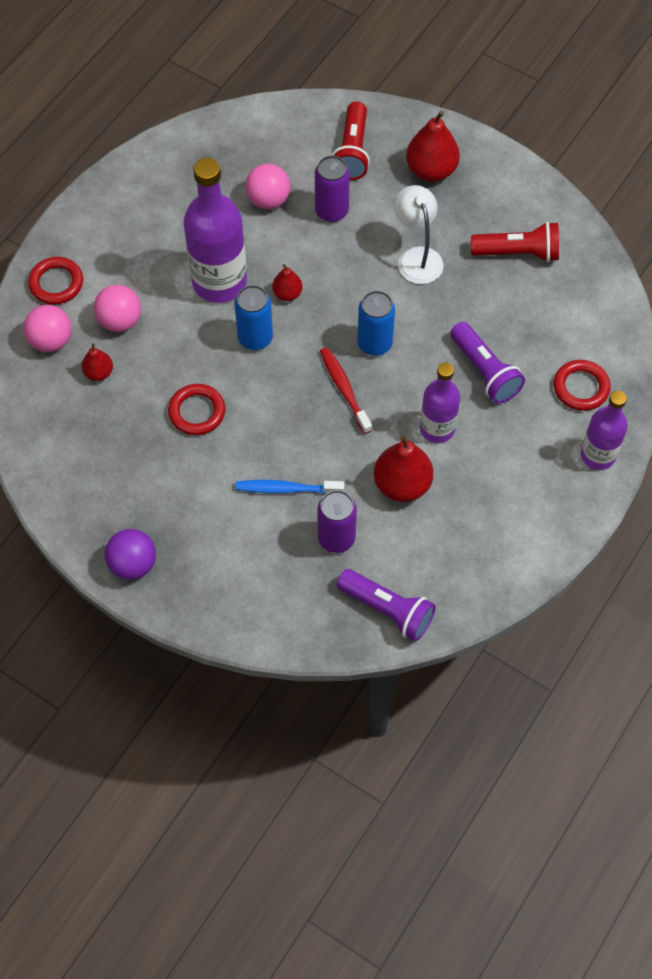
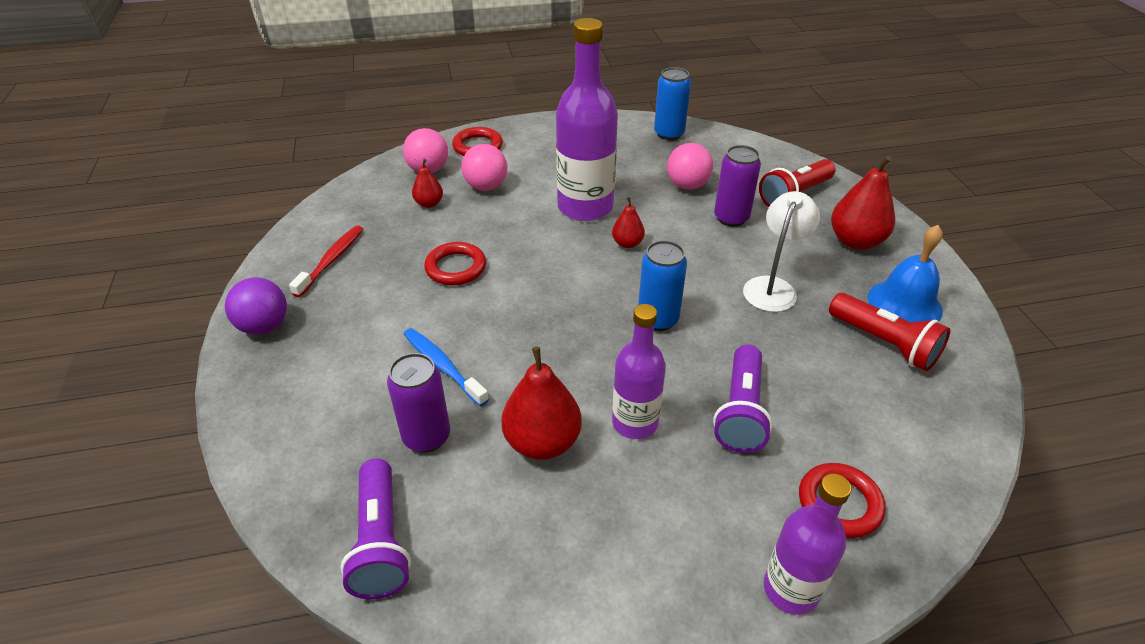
camera: 45 degrees right, 20 degrees down
blue can [234,285,273,350] -> blue can moved to [654,67,691,140]
red toothbrush [320,347,372,434] -> red toothbrush moved to [289,225,363,297]
none -> blue bell [868,225,943,322]

